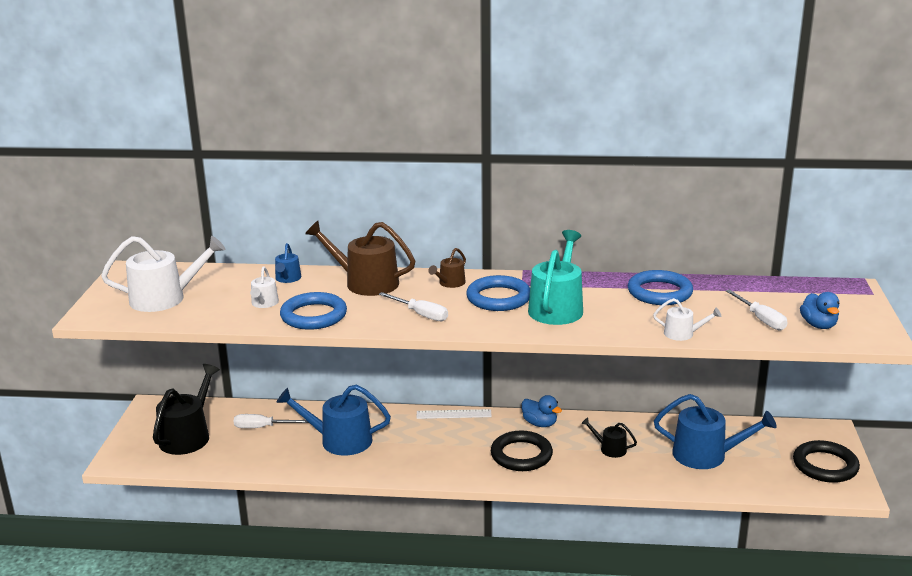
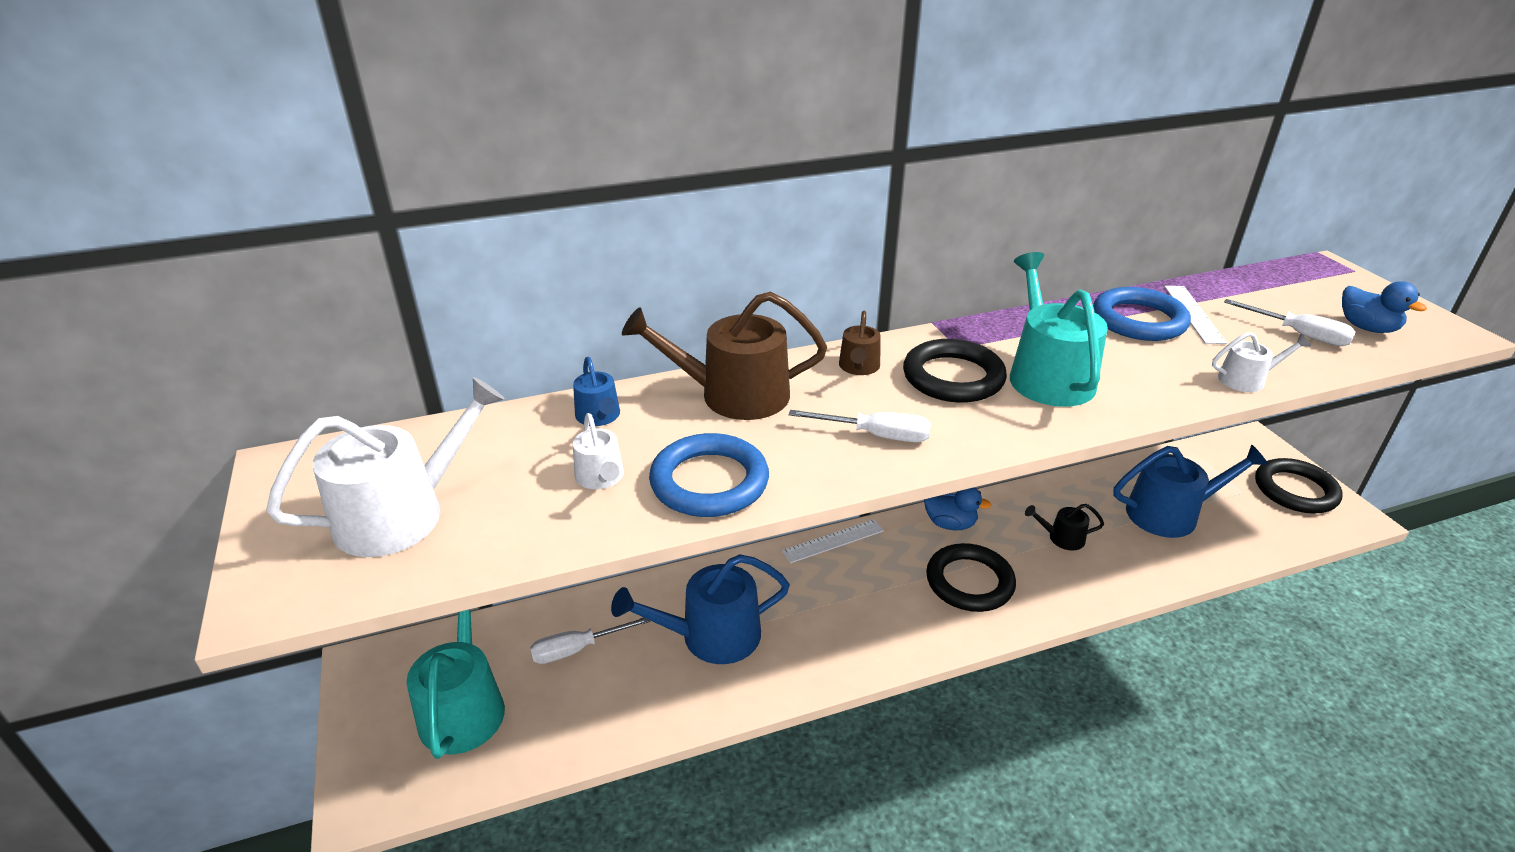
camera: 25 degrees left, 10 degrees up
black watering can [153,364,220,455] -> turquoise watering can [407,609,505,759]
blue ring [466,275,530,311] -> black ring [903,339,1007,403]
none -> white ruler [1164,286,1227,344]

